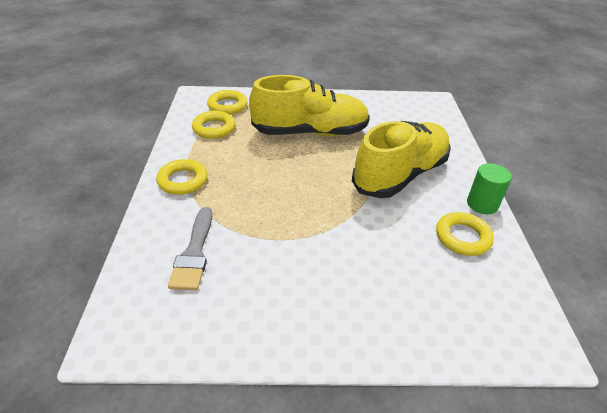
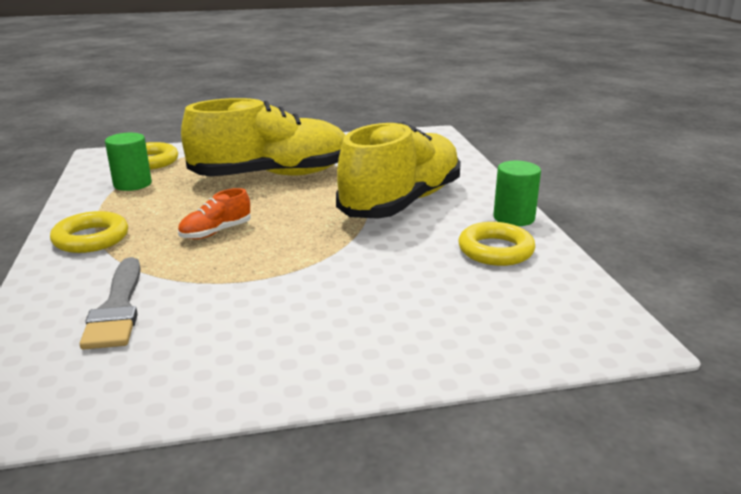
camera: 10 degrees left, 15 degrees down
yellow ring [192,111,235,139] -> green cylinder [105,133,152,191]
none -> orange shoe [178,188,251,239]

